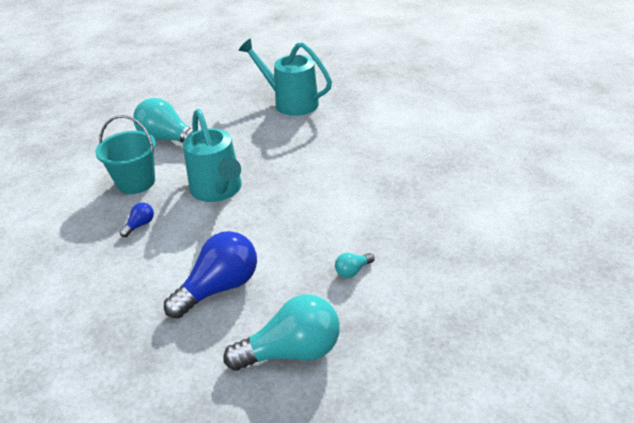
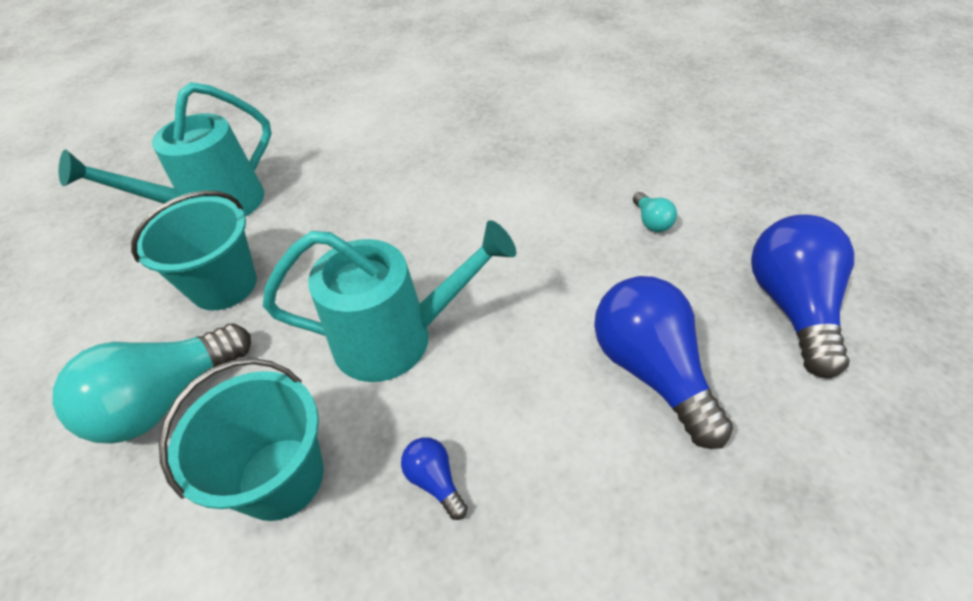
camera: 70 degrees left, 10 degrees up
turquoise light bulb [223,294,340,371] -> blue light bulb [751,214,854,379]
none -> turquoise bucket [131,191,257,310]

